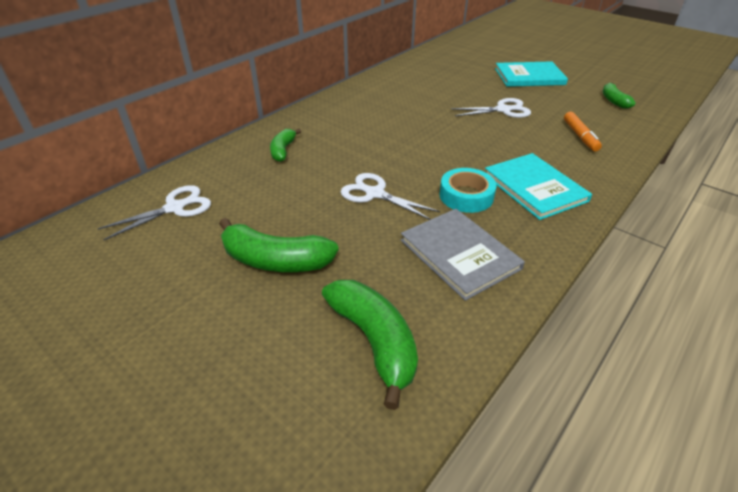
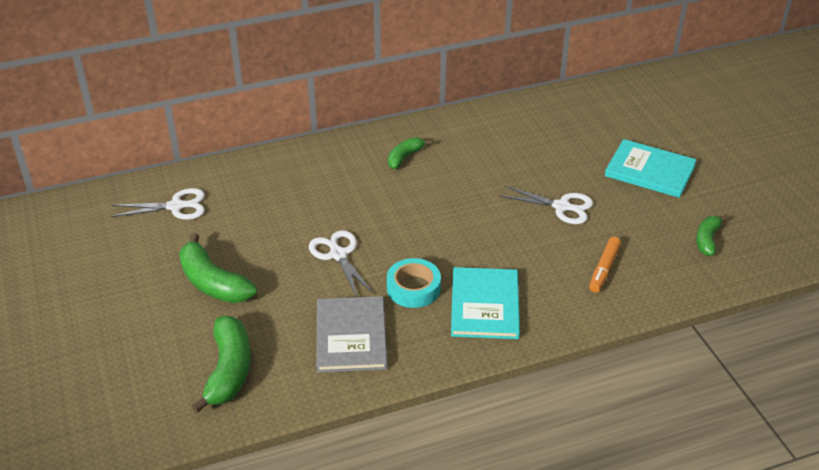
camera: 30 degrees right, 0 degrees up
green banana [270,129,301,162] -> green banana moved to [388,137,431,169]

